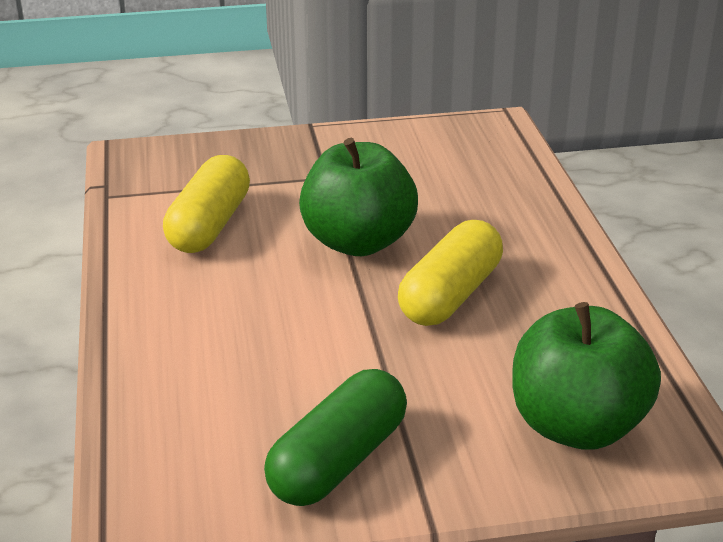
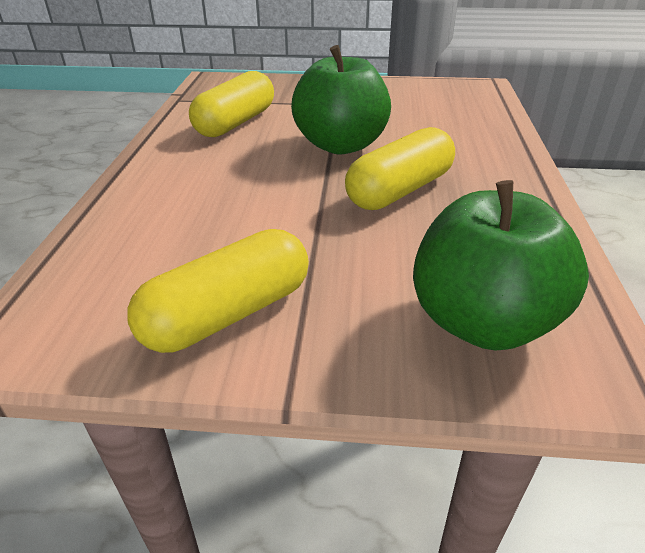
camera: 15 degrees right, 5 degrees up
green capsule [264,369,407,506] -> yellow capsule [127,229,309,353]

